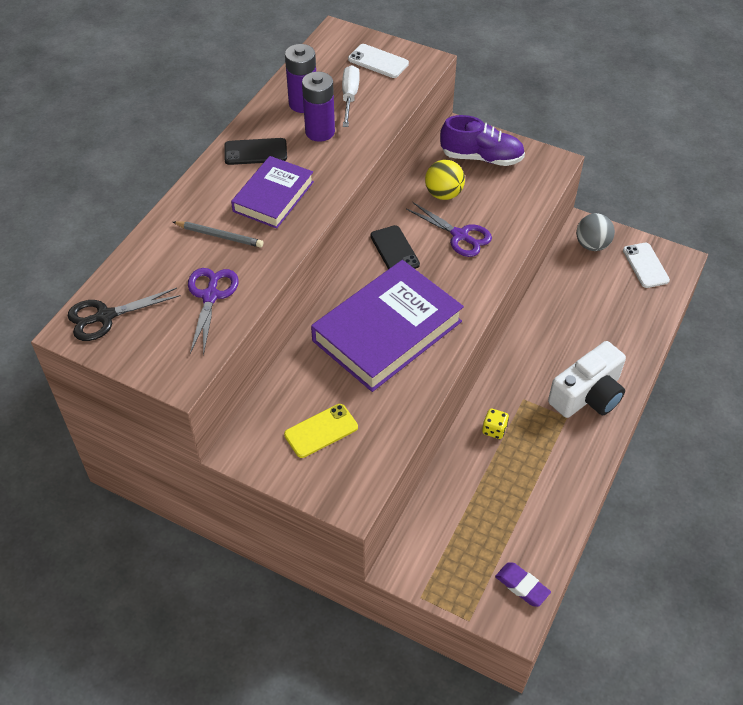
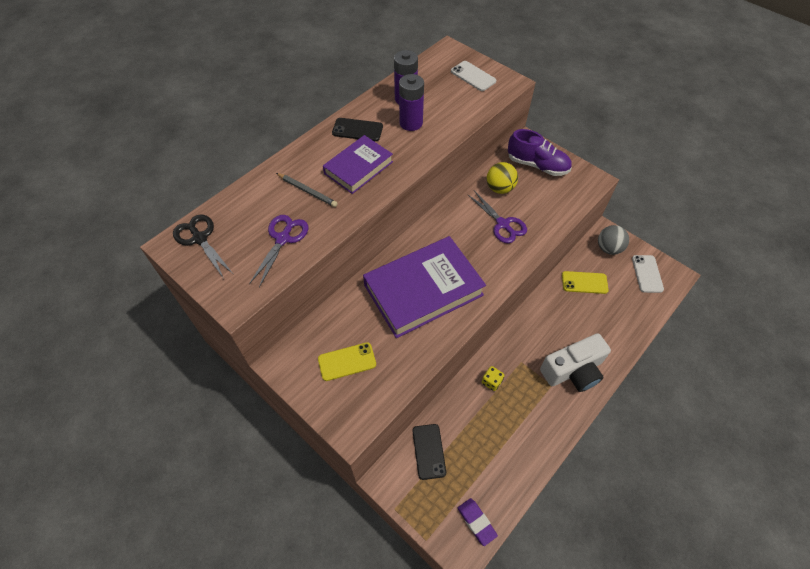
camera: 15 degrees right, 5 degrees up
black scissors [67,288,181,341] -> black scissors turned 60 degrees clockwise [173,214,233,279]
white screwdriver [342,65,360,127] -> none
black phone [370,225,420,269] -> black phone moved to [412,424,446,480]
none -> yellow phone [562,271,609,294]

